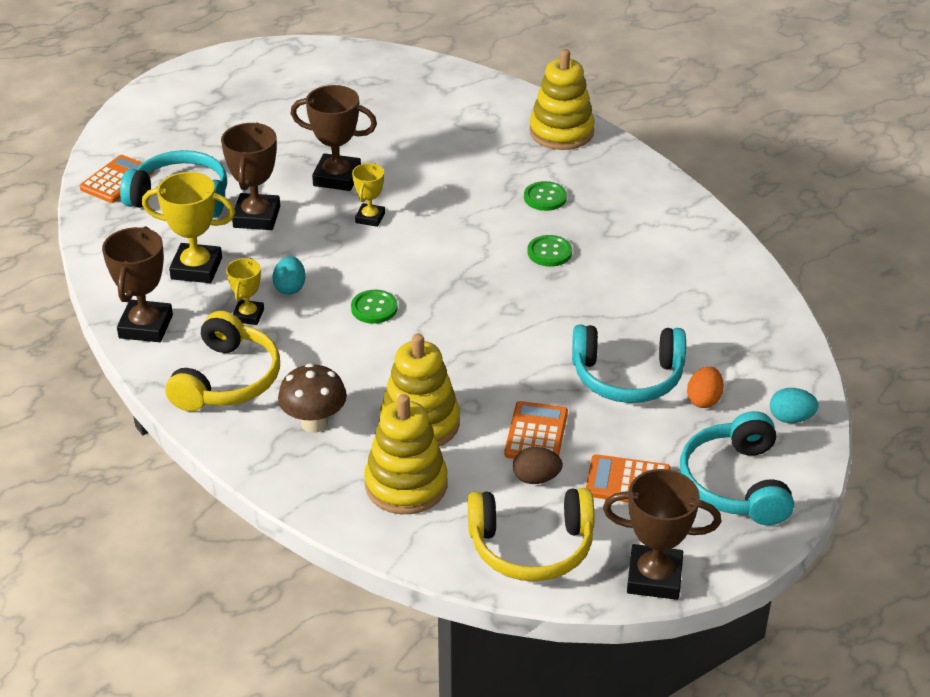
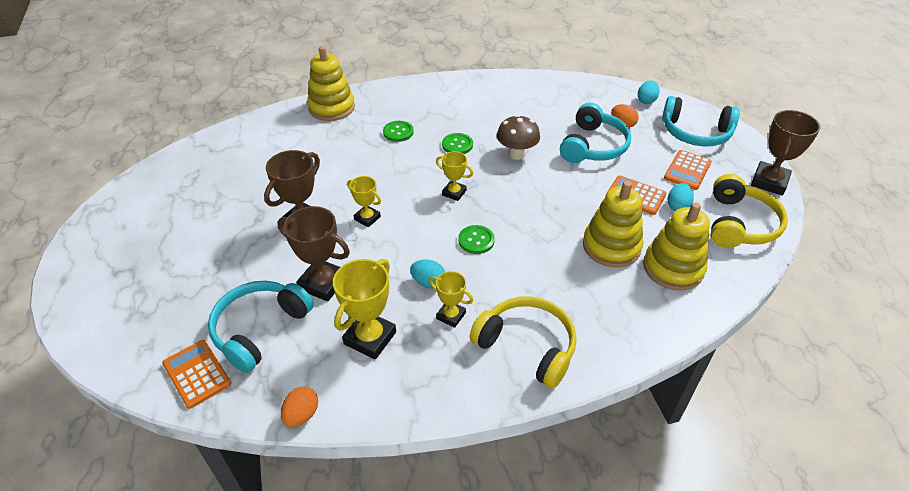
camera: 70 degrees left, 5 degrees up
brown trophy [102,226,173,342] -> none
brown mushroom [278,363,347,433] -> brown mushroom moved to [497,115,540,160]
brown egg [513,447,563,484] -> turquoise egg [668,183,694,211]
none -> orange egg [281,387,318,427]
none -> yellow trophy [436,151,473,201]

